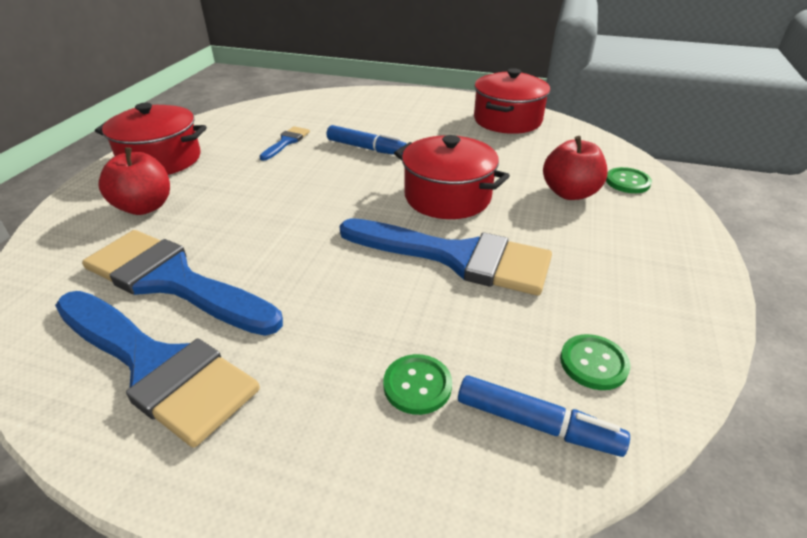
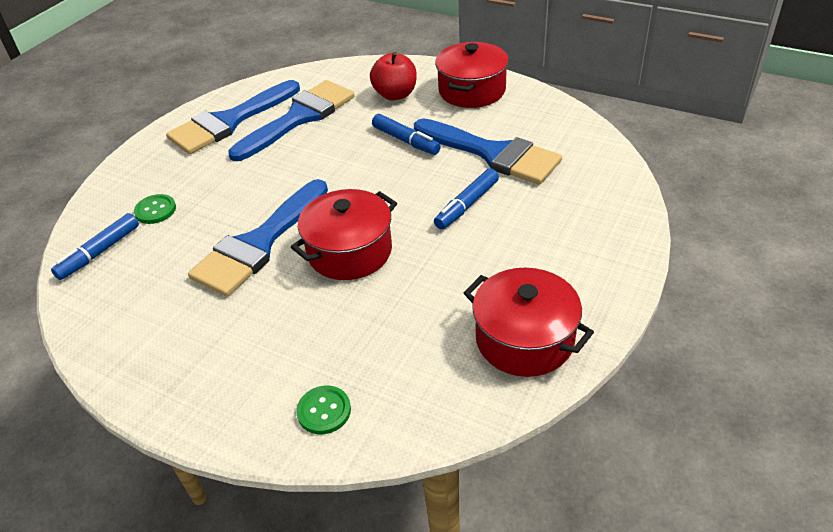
camera: 105 degrees right, 5 degrees up
blue brush [260,126,310,161] -> blue brush [414,118,562,185], size x2.23
red apple [543,136,608,200] -> none
green button [560,334,631,390] -> none
none -> blue marker [372,114,441,155]

